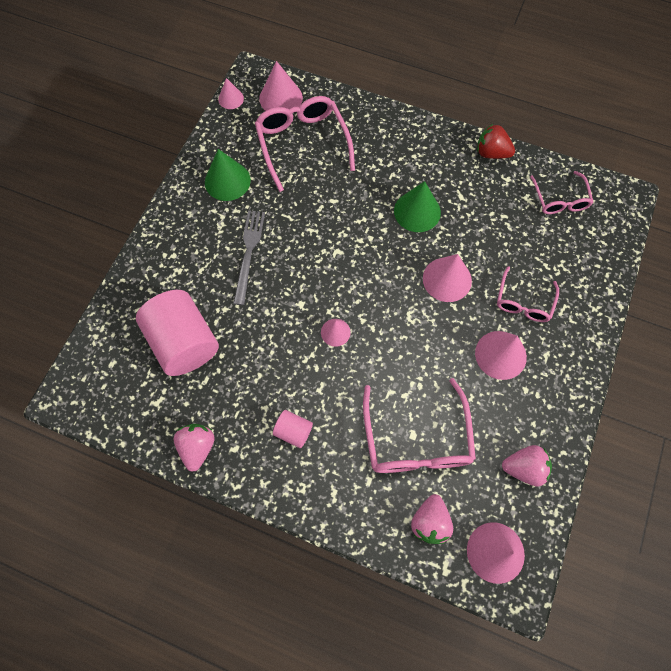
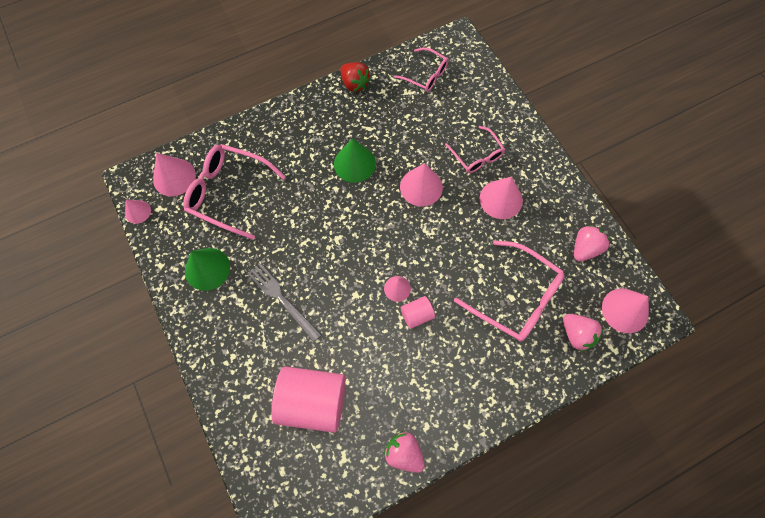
camera: 50 degrees left, 0 degrees up
pink cylinder [273,410,313,448] -> pink cylinder moved to [401,296,435,329]
red strawberry [477,124,515,159] -> red strawberry turned 105 degrees counterclockwise [340,62,371,92]

